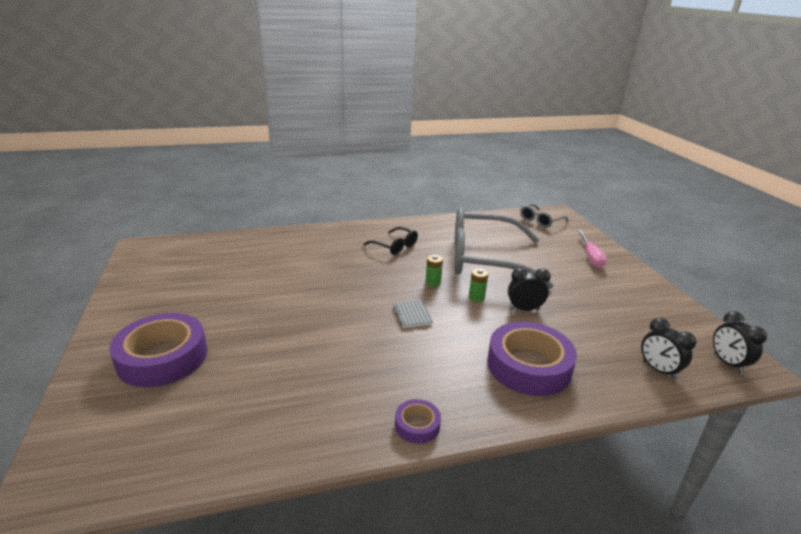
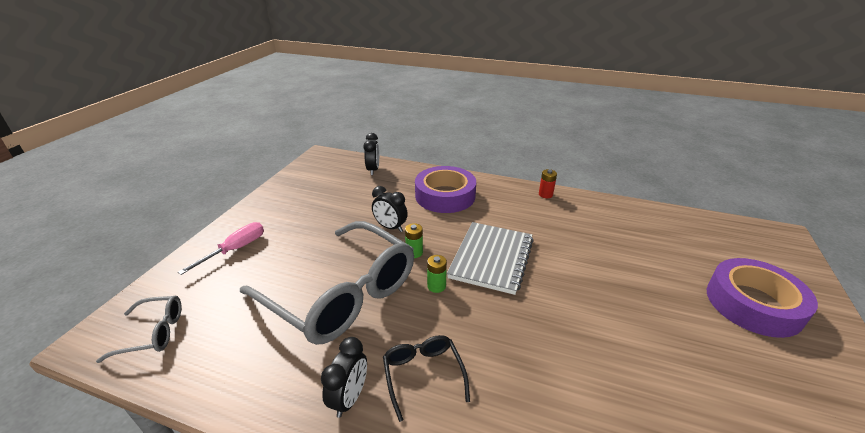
camera: 145 degrees left, 5 degrees up
grey notebook [393,300,433,328] -> grey notebook [447,222,533,295], size x2.17
purple tape [395,399,441,444] -> red battery [539,169,557,198]
black clock [713,311,767,374] -> black clock moved to [321,337,367,418]

